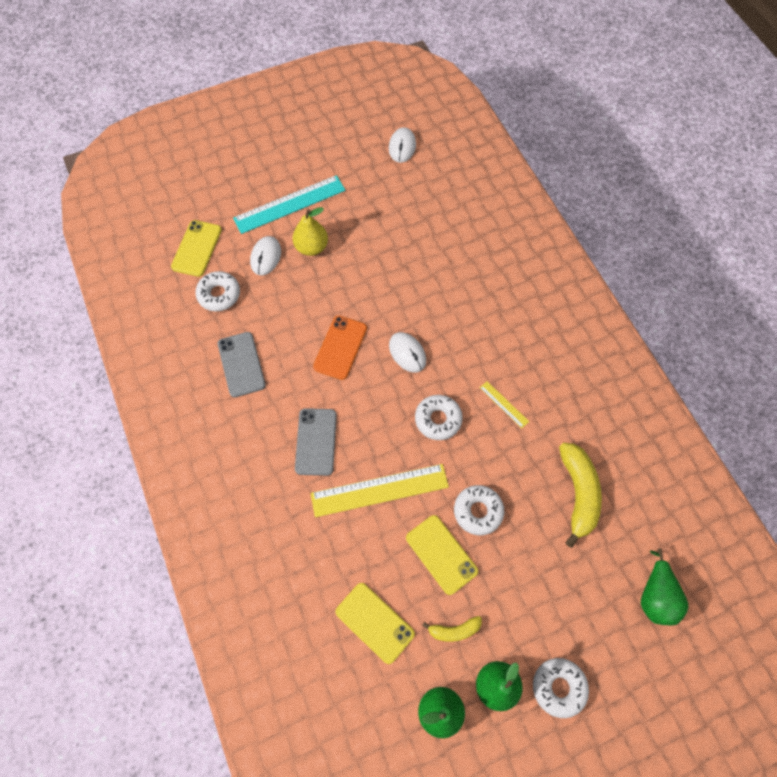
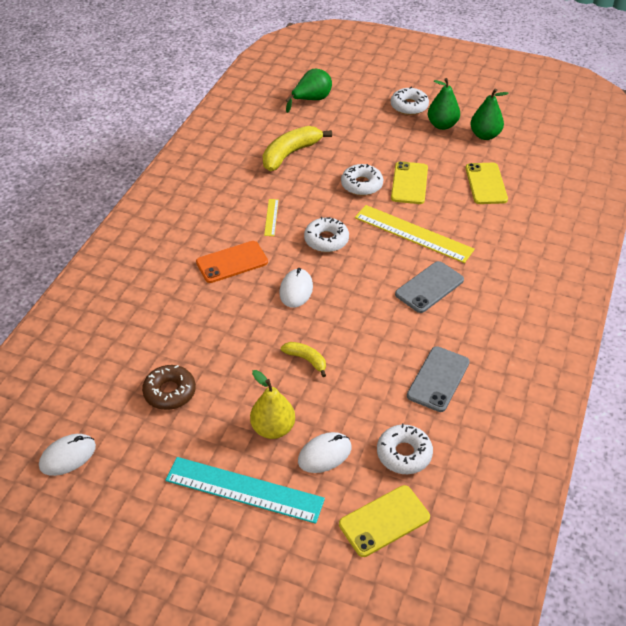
camera: 135 degrees left, 20 degrees down
orange phone [313,315,367,380] -> orange phone moved to [196,241,268,283]
yellow banana [422,616,482,642] -> yellow banana moved to [281,342,326,377]
none -> brown donut [142,365,196,410]

